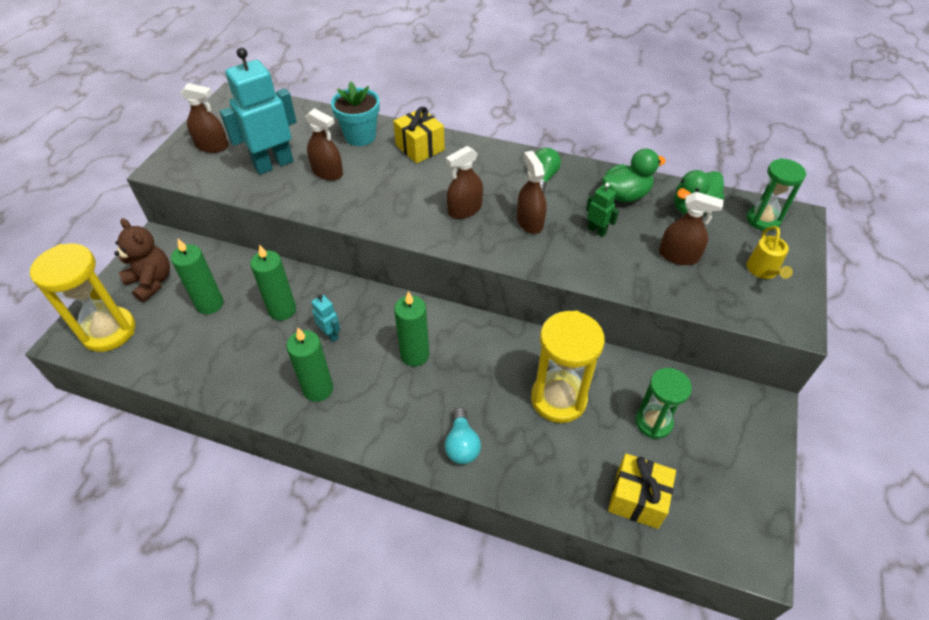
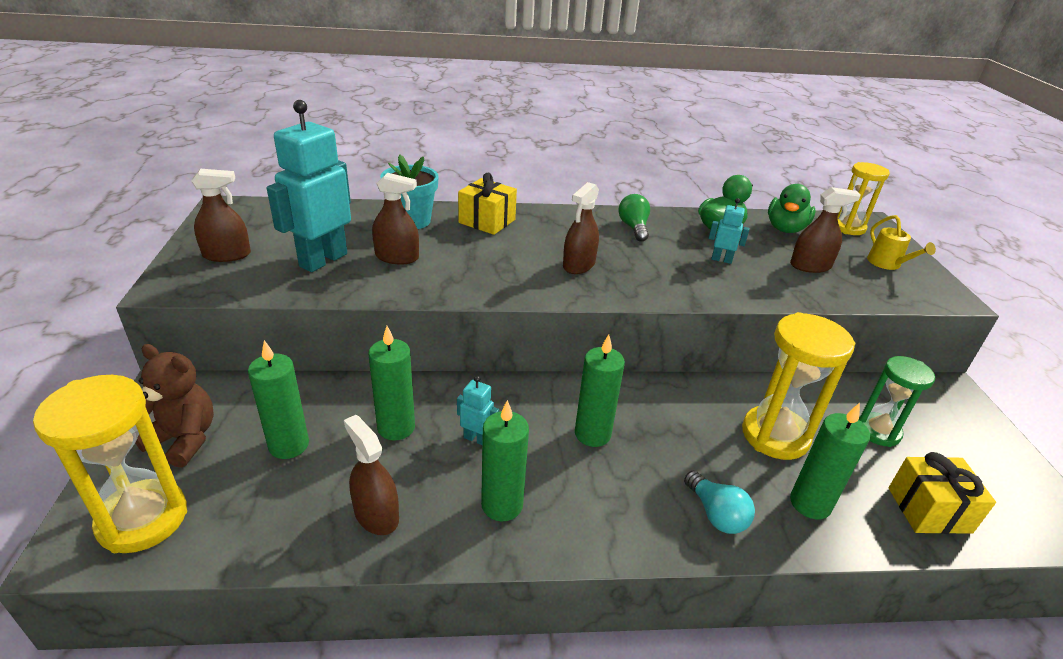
camera: 25 degrees left, 15 degrees down
brown spray bottle [517,151,546,234] -> brown spray bottle moved to [344,415,399,535]
green robot [586,182,619,237] -> turquoise robot [709,198,750,264]
green hourglass [747,158,806,231] -> yellow hourglass [837,162,890,235]
none -> green candle [790,403,870,520]

